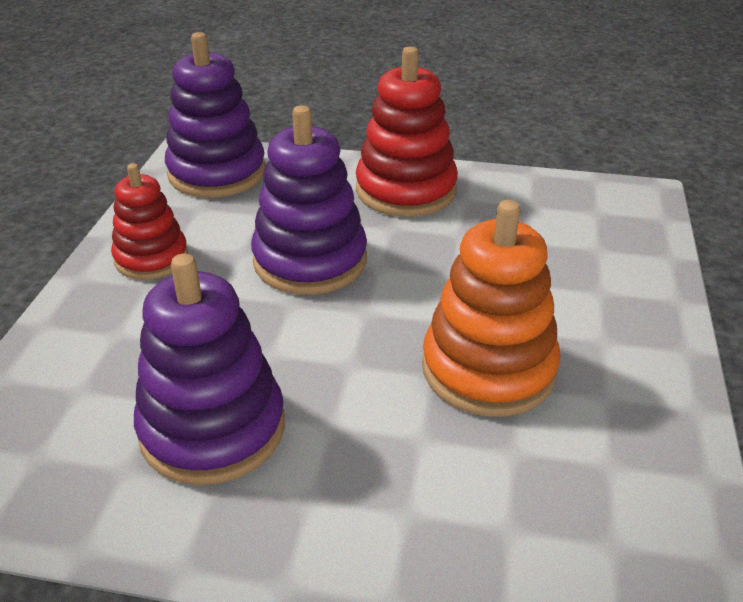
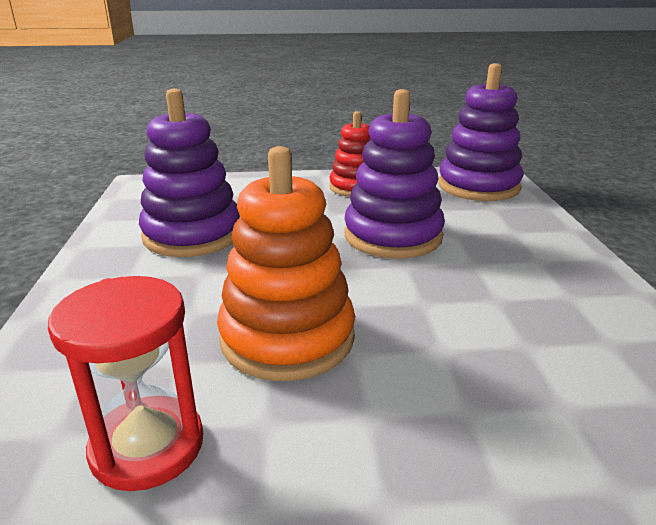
camera: 75 degrees right, 10 degrees down
red stacking toy [356,47,458,217] -> none
none -> red hourglass [48,276,203,491]

